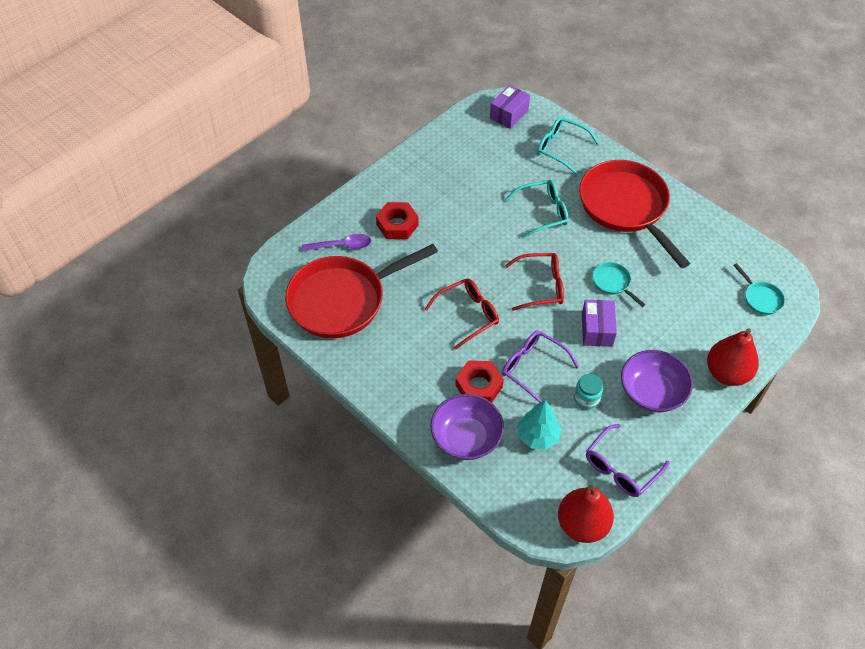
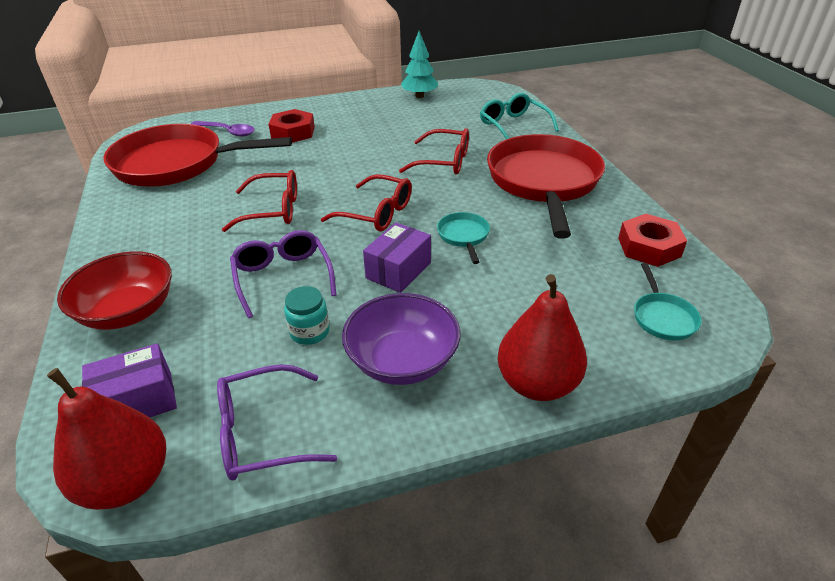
camera: 30 degrees right, 15 degrees down
purple bowl [431,394,504,460] -> red bowl [57,251,172,330]
red nut [455,360,504,403] -> red nut moved to [618,214,687,267]
purple box [490,85,530,129] -> purple box moved to [82,343,177,418]
turquoise glasses [505,180,569,239] -> red glasses [399,128,469,174]
turquoise tree [517,400,562,450] -> turquoise tree moved to [401,31,438,98]

